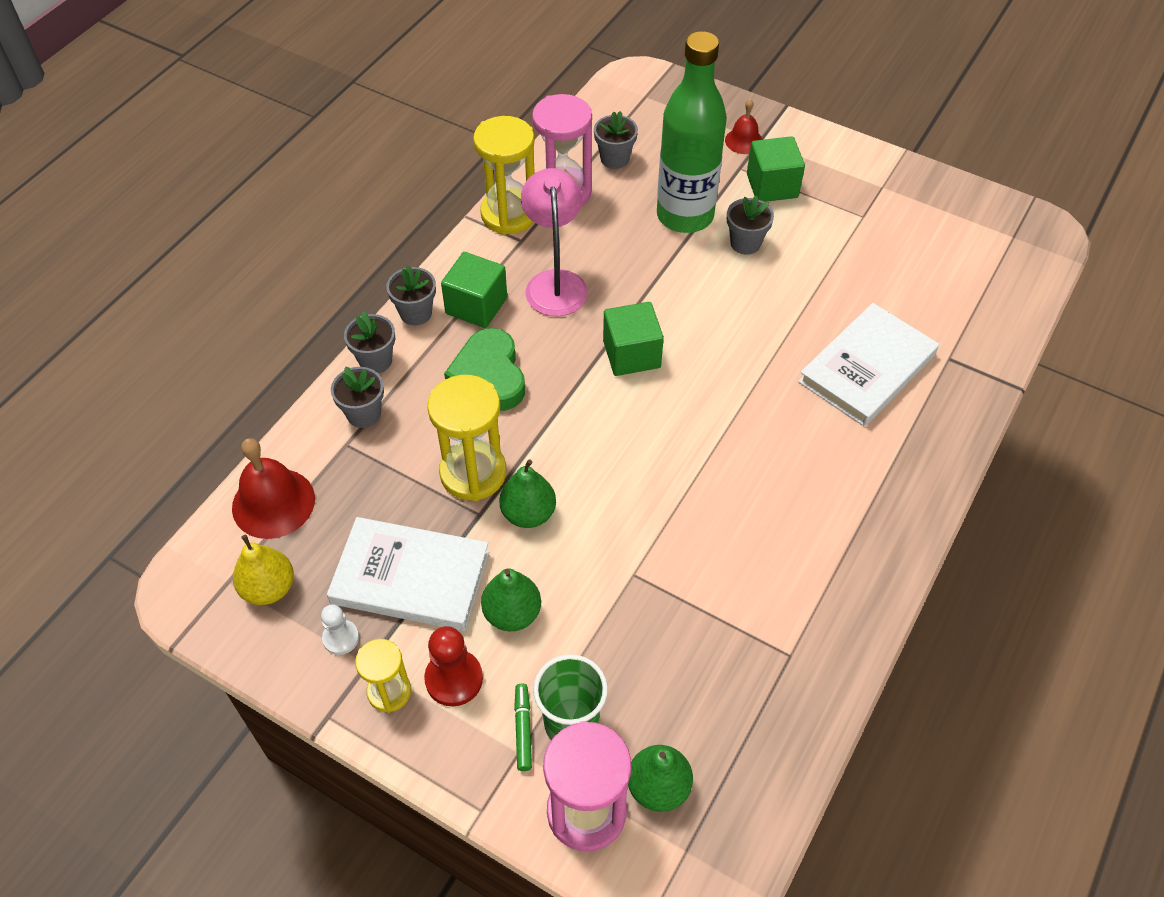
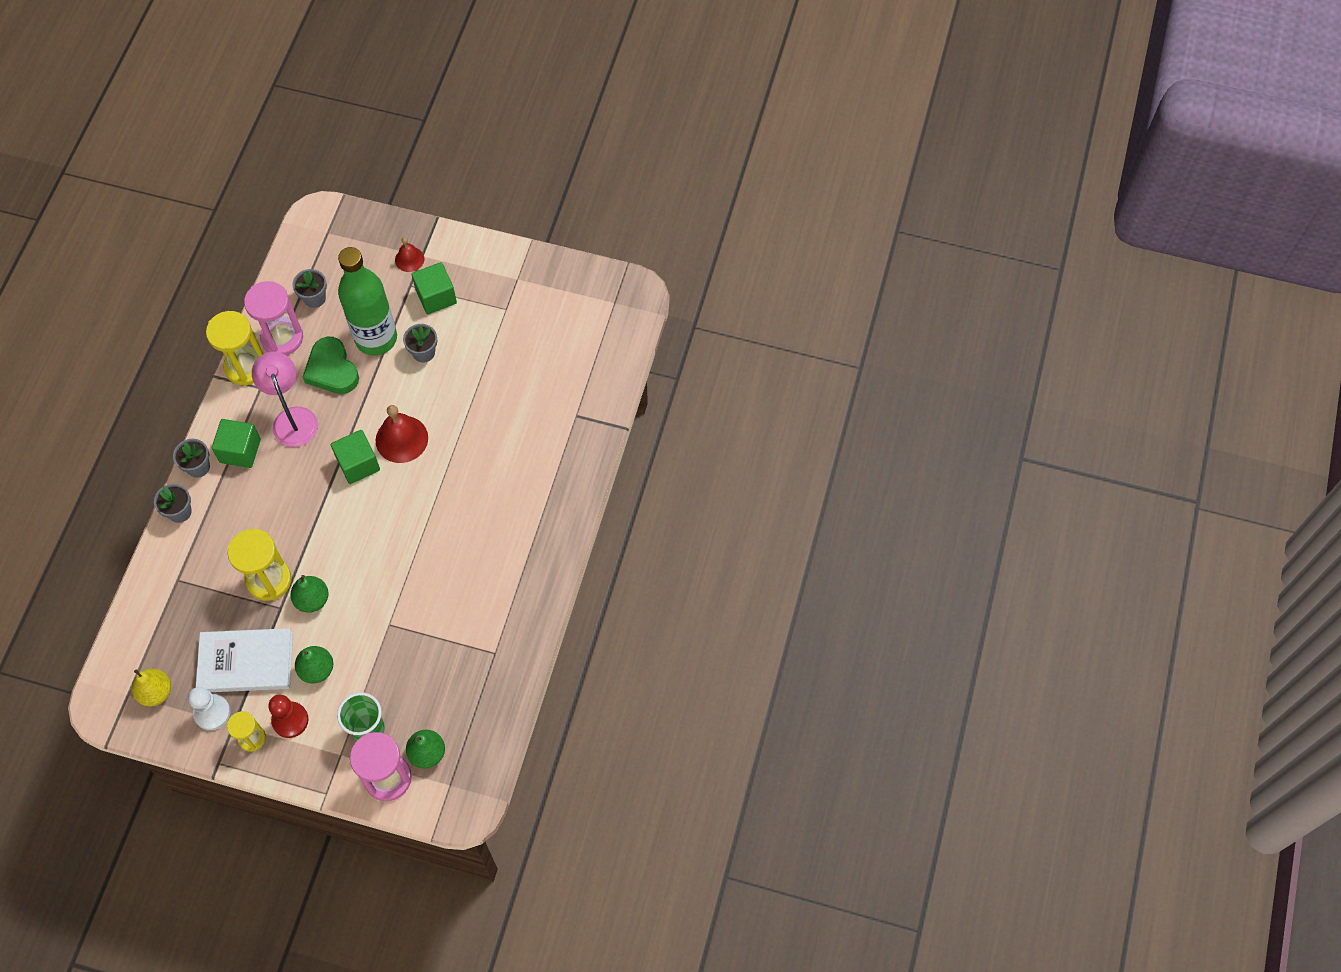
camera: 15 degrees left, 10 degrees up
red bell [232,438,315,539] -> red bell moved to [376,405,428,463]
white pawn [321,604,359,655] -> white pawn [188,687,231,730], size x1.56
grey flower pot [331,366,384,428] -> none
green heart [444,328,525,411] -> green heart moved to [302,337,359,394]
green marker [514,684,532,771] -> none
white book [798,303,939,427] -> none

